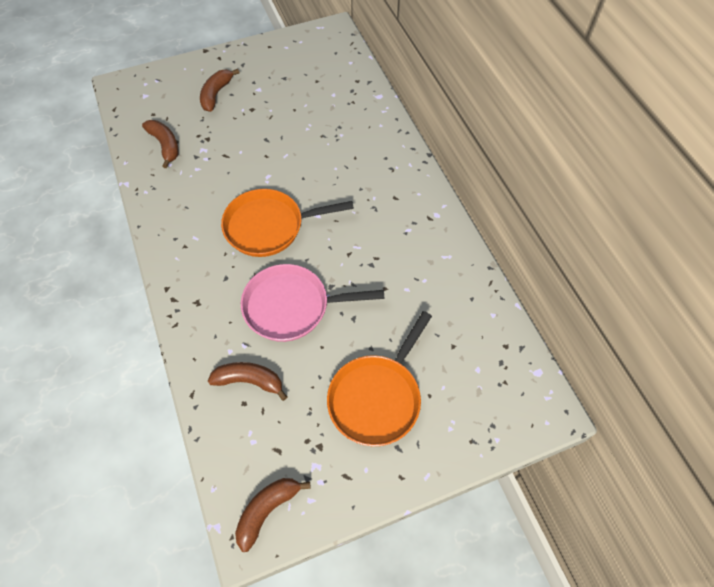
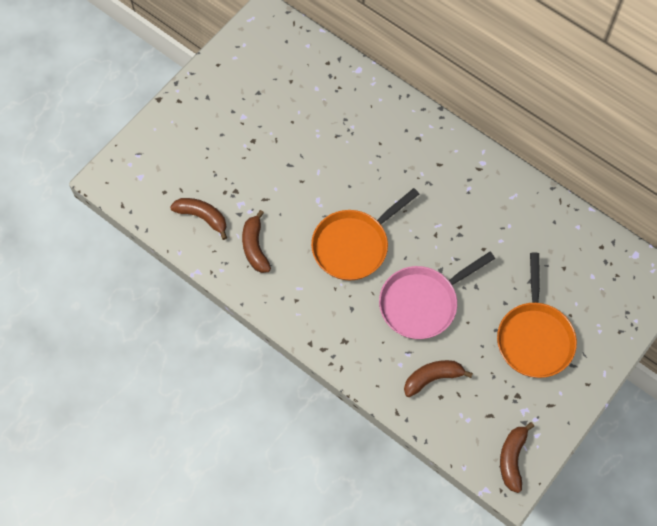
camera: 30 degrees left, 5 degrees up
brown banana [200,69,239,112] -> brown banana moved to [242,210,271,273]

